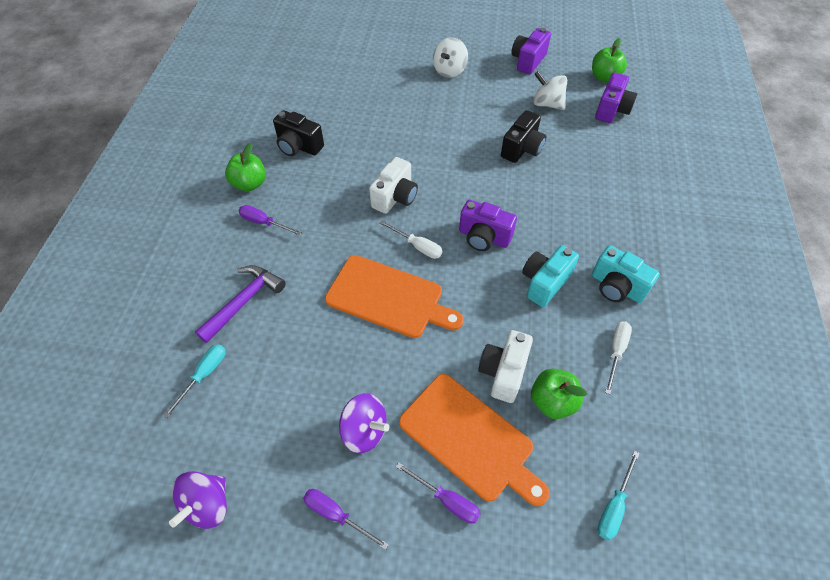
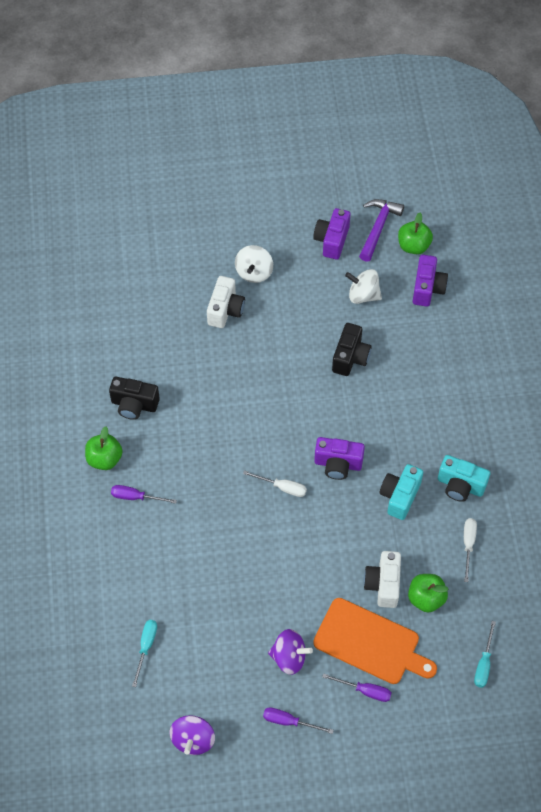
camera: 15 degrees left, 5 degrees up
purple hammer [195,265,286,343] -> purple hammer moved to [359,199,404,262]
orange cutting board [325,255,464,338] -> none
white camera [369,157,418,214] -> white camera moved to [207,276,245,328]

